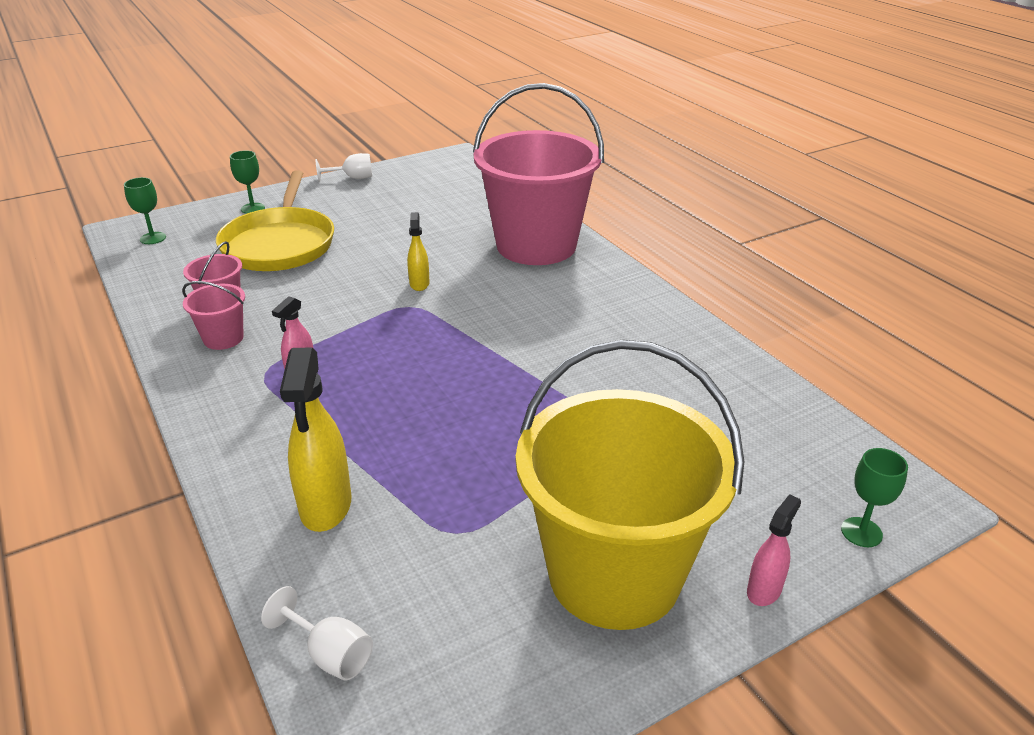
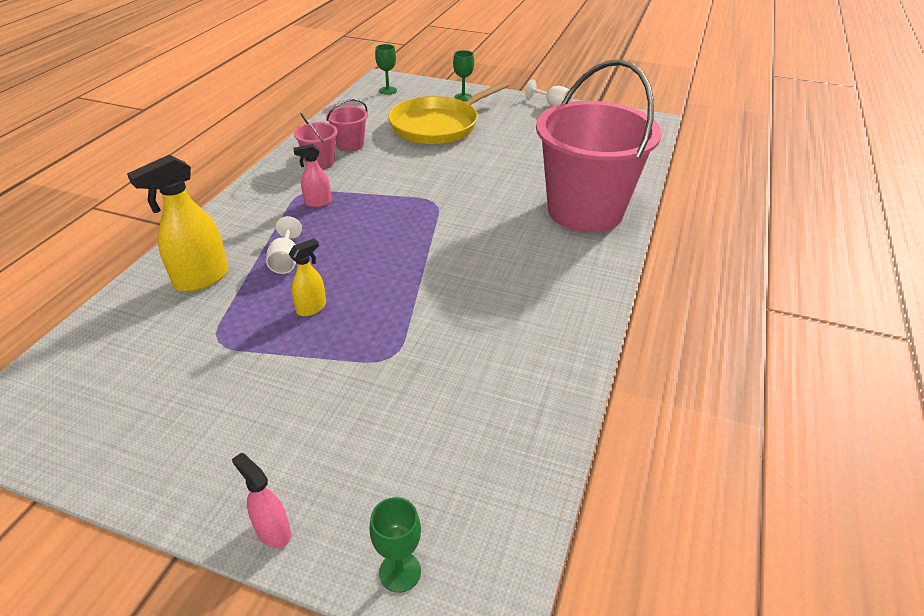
camera: 50 degrees right, 5 degrees up
white goblet [261,586,373,681] -> white goblet moved to [266,216,302,274]
yellow spray bottle [407,212,430,291] -> yellow spray bottle moved to [289,238,326,316]
yellow bucket [516,340,744,630] -> none
pink spray bottle [747,494,801,606] -> pink spray bottle turned 135 degrees counterclockwise [232,453,291,548]

